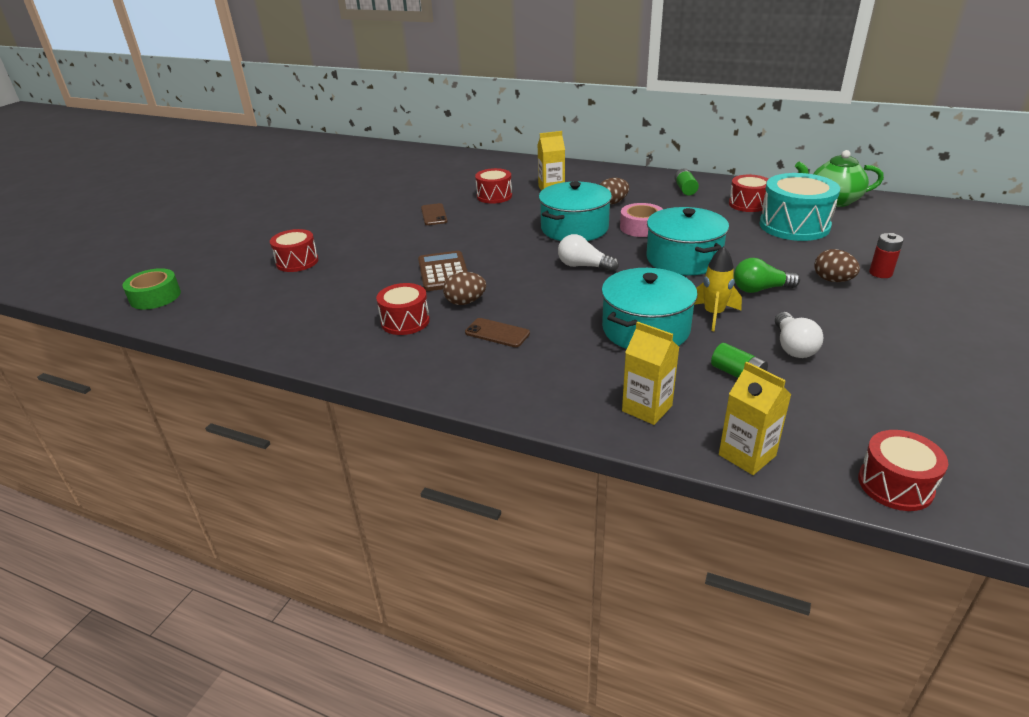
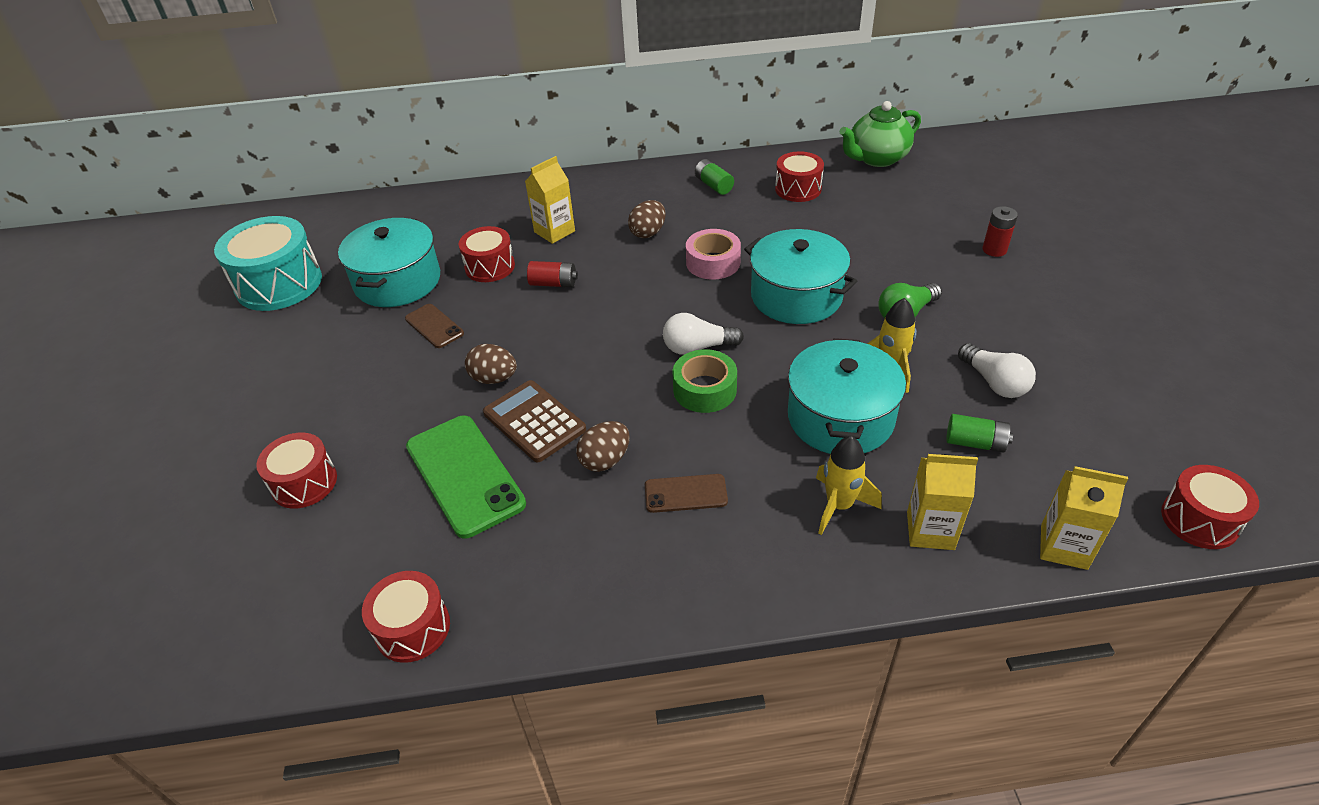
camera: 30 degrees left, 10 degrees up
green tape [123,268,181,310] -> green tape moved to [673,349,737,413]
red drum [376,283,430,335] -> red drum moved to [362,571,450,663]
turquoise pot [539,181,612,241] -> turquoise pot moved to [338,218,440,307]
turquoise drum [759,173,840,241] -> turquoise drum moved to [214,216,322,311]
brown egg [814,249,860,282] -> brown egg moved to [465,344,517,384]
none -> green phone [406,416,526,539]
none -> red battery [527,261,578,287]
none -> yellow rocket [816,436,882,535]

